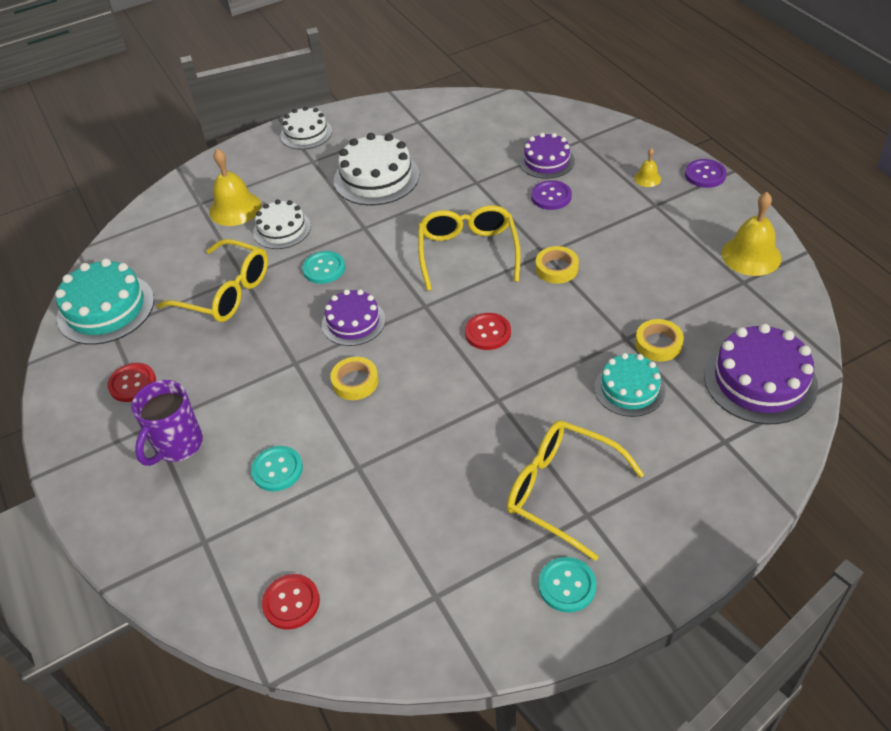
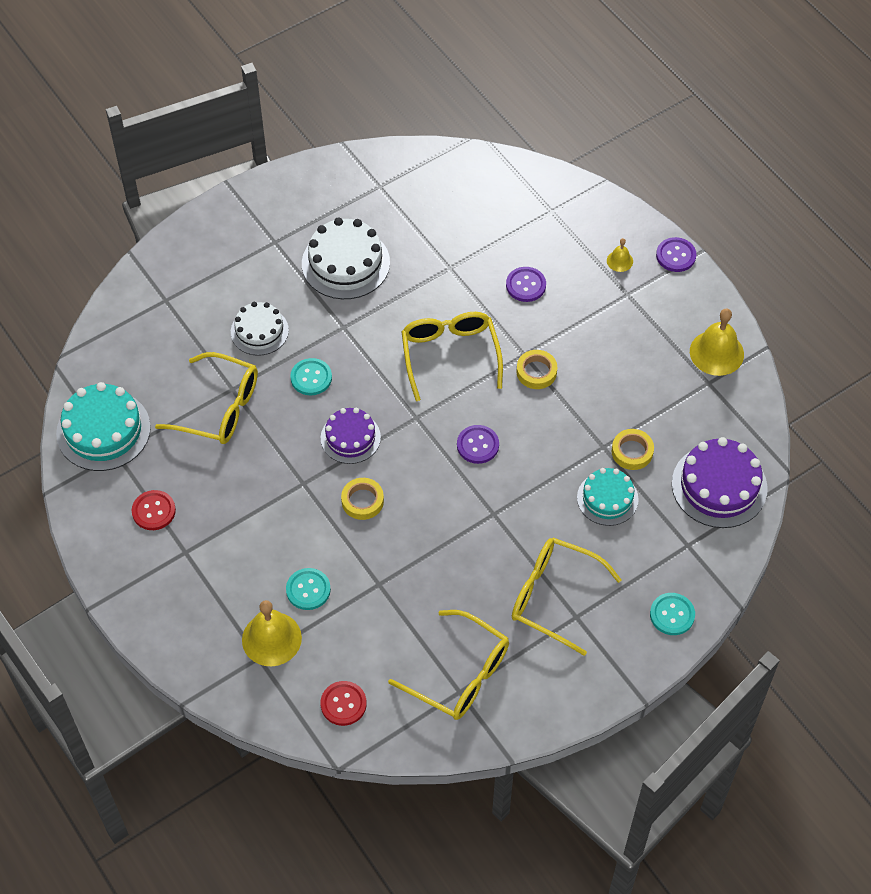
camera: 10 degrees left, 10 degrees up
purple mug [131,380,203,466] -> none
yellow bell [209,149,261,226] -> yellow bell moved to [242,600,302,666]
white cake [280,106,332,150] -> none
red button [465,313,511,350] -> purple button [457,425,499,464]
purple cake [519,133,575,179] -> none
turquoise button [538,557,596,613] -> turquoise button moved to [650,593,695,635]
none -> yellow glasses [388,610,509,720]

